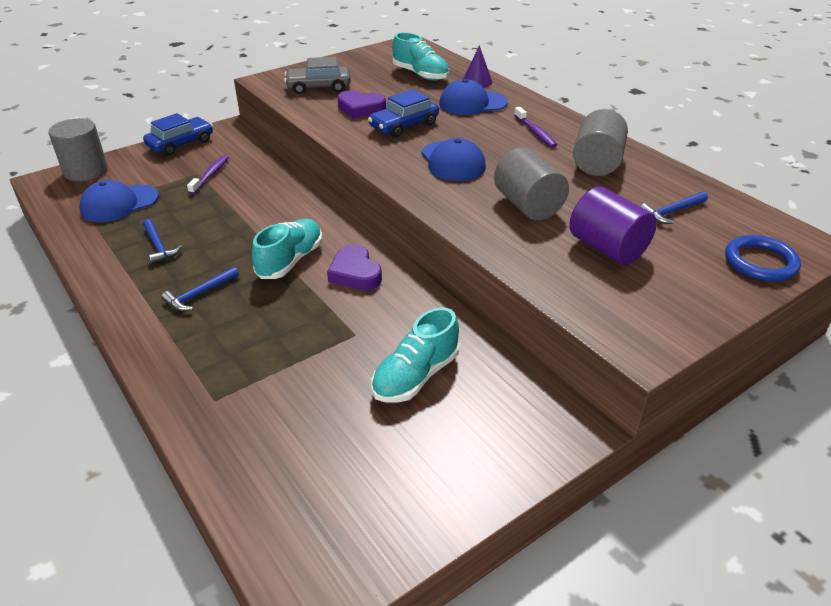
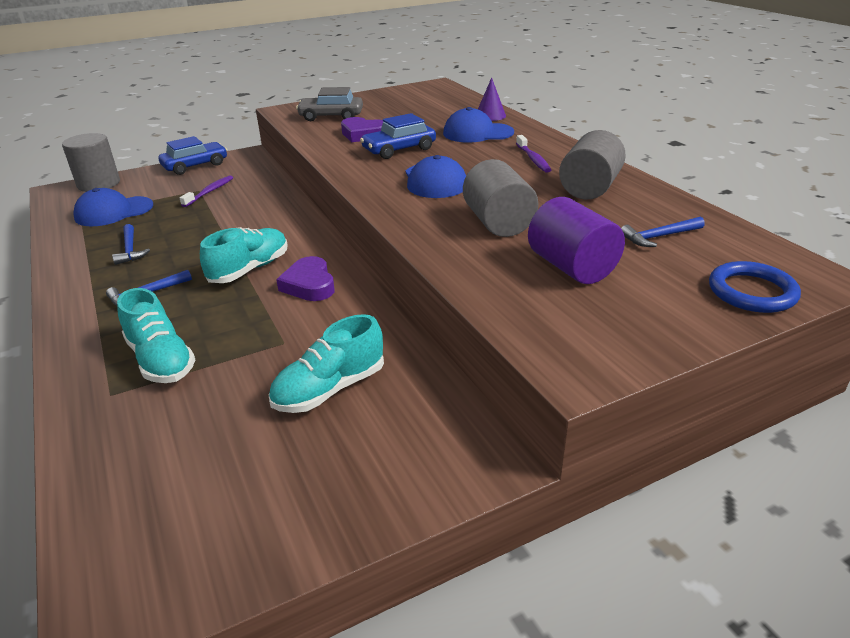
camera: 10 degrees right, 5 degrees down
turquoise shoe [392,32,449,81] -> turquoise shoe moved to [117,288,195,383]

